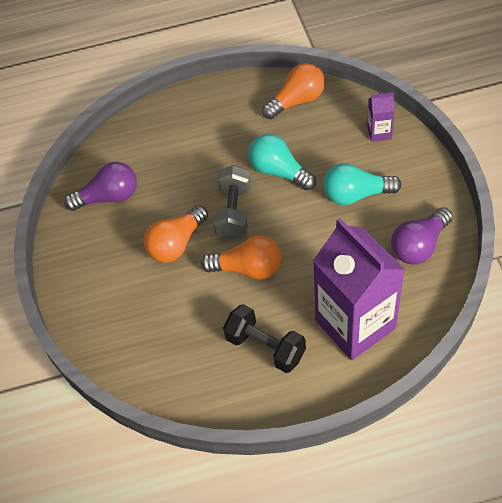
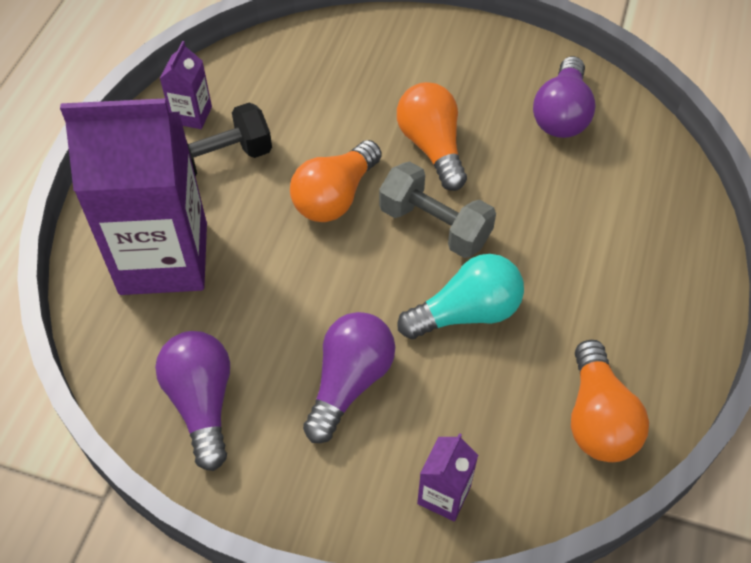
camera: 115 degrees right, 0 degrees up
turquoise light bulb [323,163,401,205] -> purple light bulb [303,312,395,443]
none -> purple carton [160,41,212,129]

